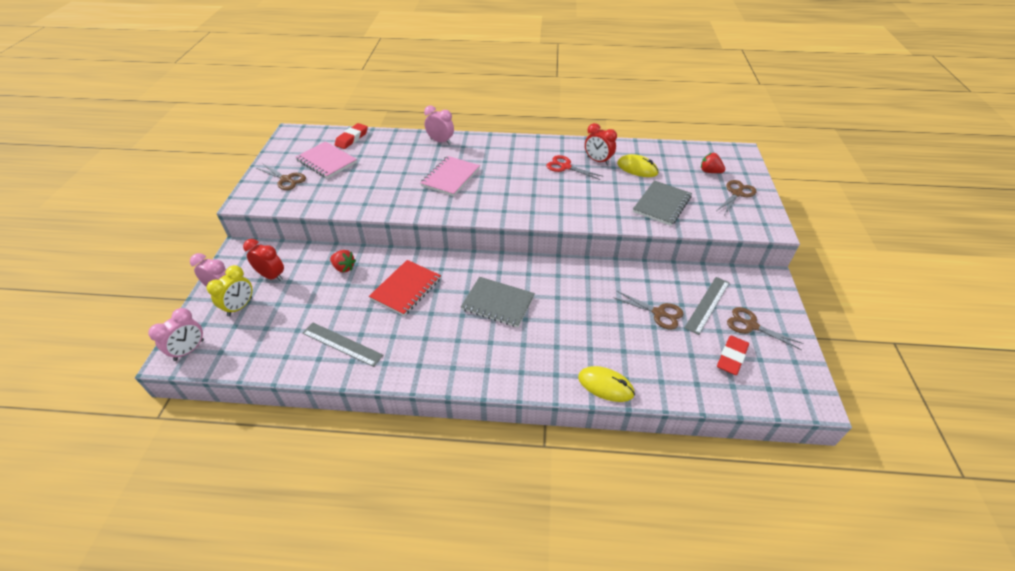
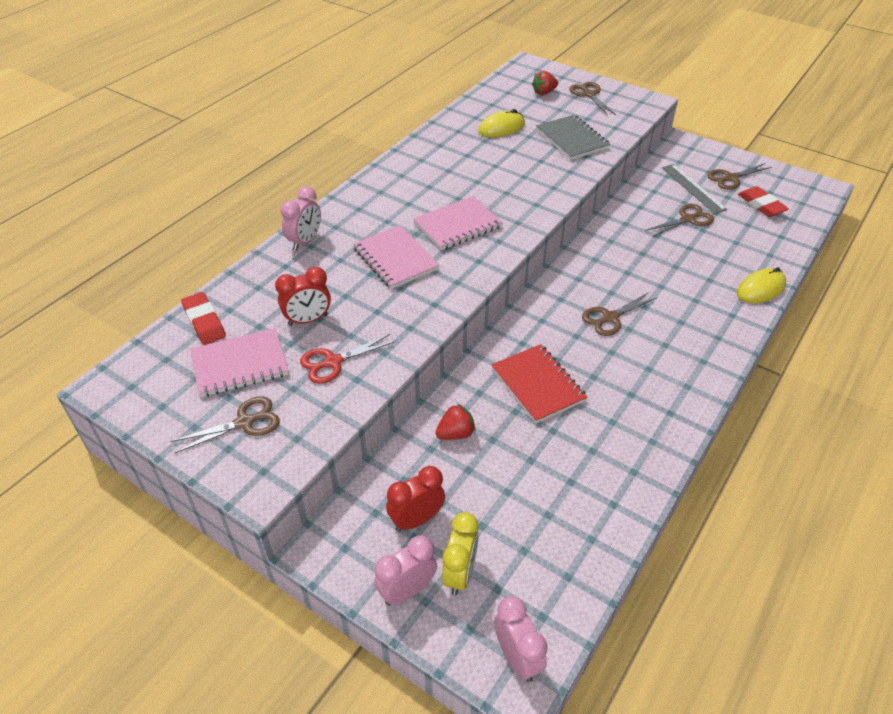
camera: 60 degrees left, 0 degrees up
yellow clock [207,265,252,317] -> yellow clock turned 45 degrees clockwise [442,512,479,595]
grey ruler [303,323,383,367] -> none
pink clock [424,106,454,145] -> pink clock turned 150 degrees clockwise [281,186,321,251]
grey notebook [461,277,535,327] -> brown scissors [582,292,658,336]
red scissors [546,155,604,180] -> red scissors moved to [300,334,396,384]
red clock [585,123,617,165] -> red clock moved to [275,267,331,326]
none -> pink notebook [413,196,503,250]

